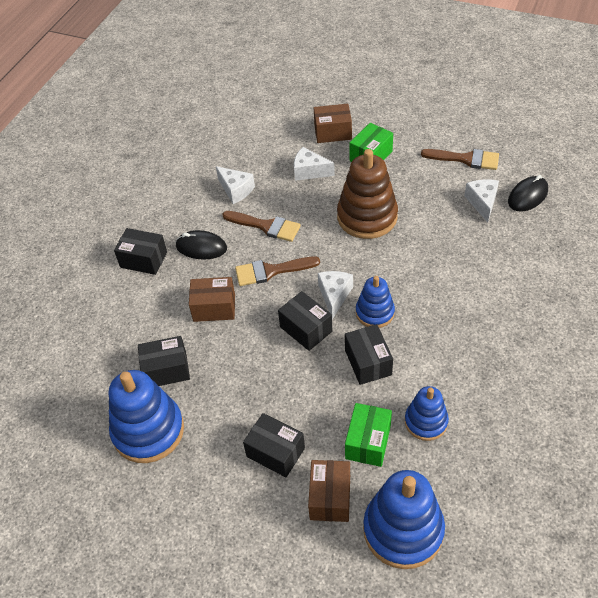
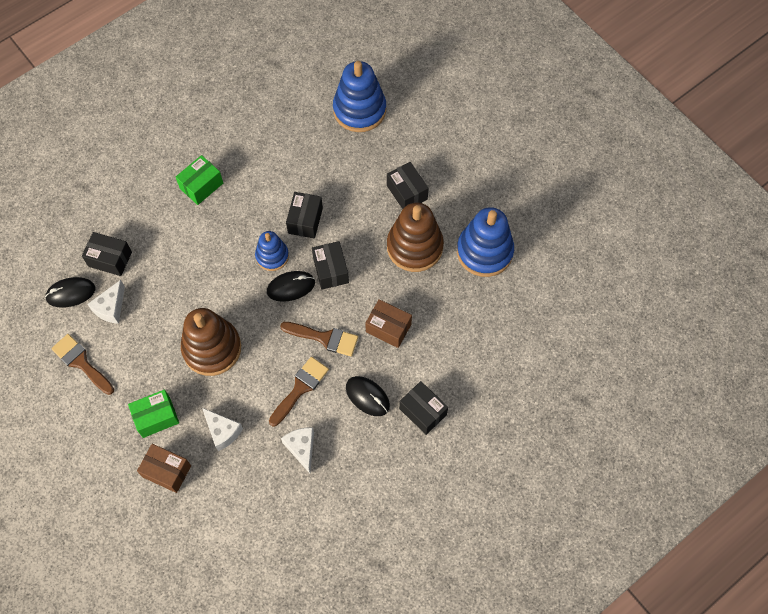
camera: 155 degrees left, 15 degrees up
black box [138,336,190,386] -> black box moved to [82,232,132,276]
brown brush [222,211,301,242] -> brown brush turned 75 degrees clockwise [269,357,329,427]
brown box [308,460,350,522] -> none
white cheese [318,271,353,319] -> black mouse [267,271,315,302]
green box [345,403,392,467] -> green box moved to [176,155,223,205]
blue stacking toy [405,386,449,441] -> none
none -> brown stacking toy [387,202,444,272]

